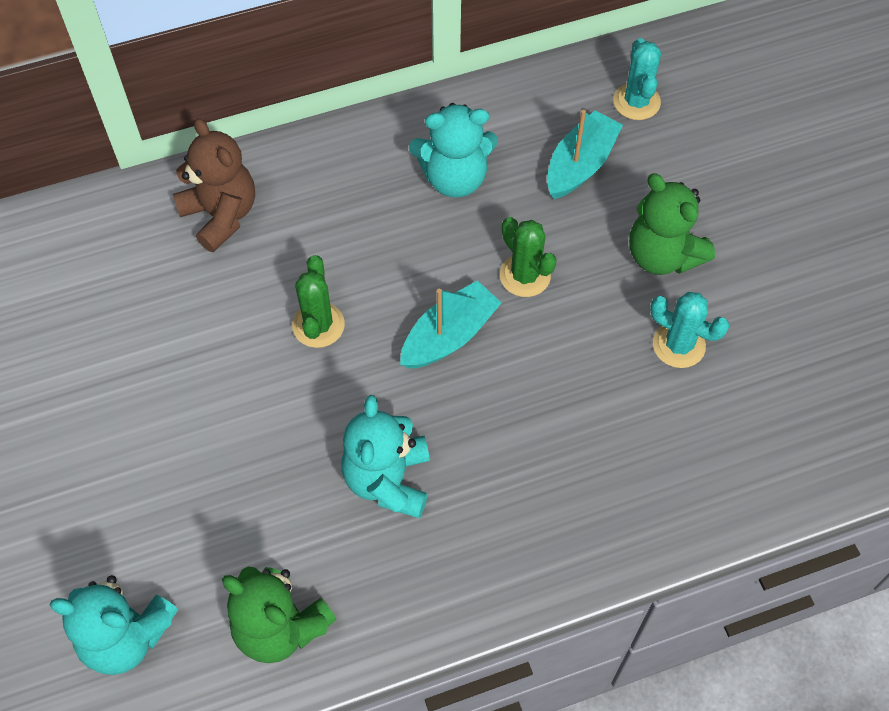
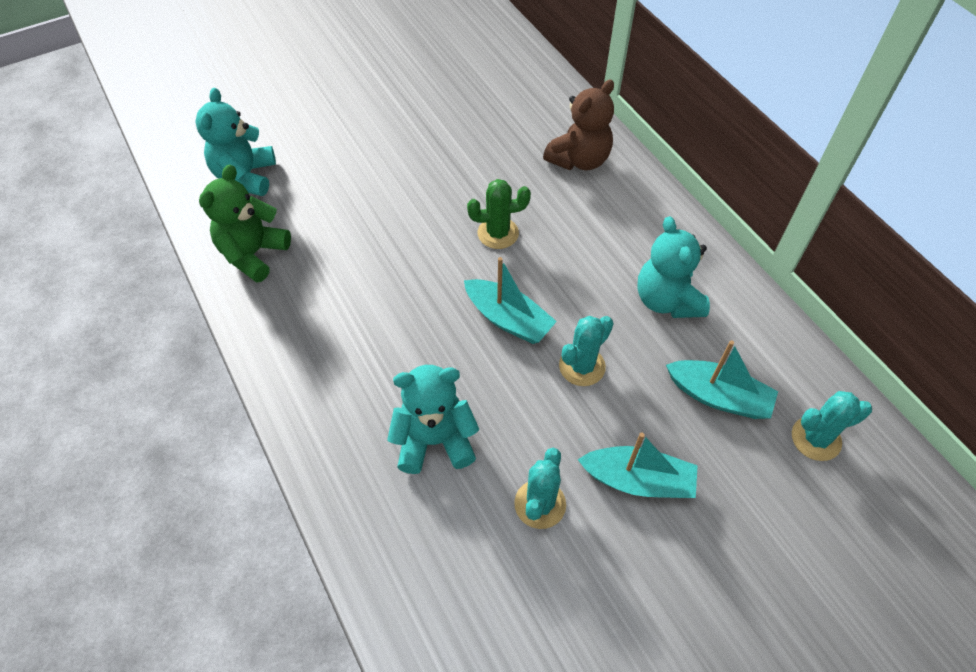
camera: 80 degrees right, 5 degrees down
turquoise teddy bear [341,395,430,518] -> turquoise teddy bear moved to [387,365,479,474]
green cactus [500,217,557,297] -> turquoise cactus [559,316,614,386]
green teddy bear [629,173,715,275] -> turquoise boat [578,433,698,498]

